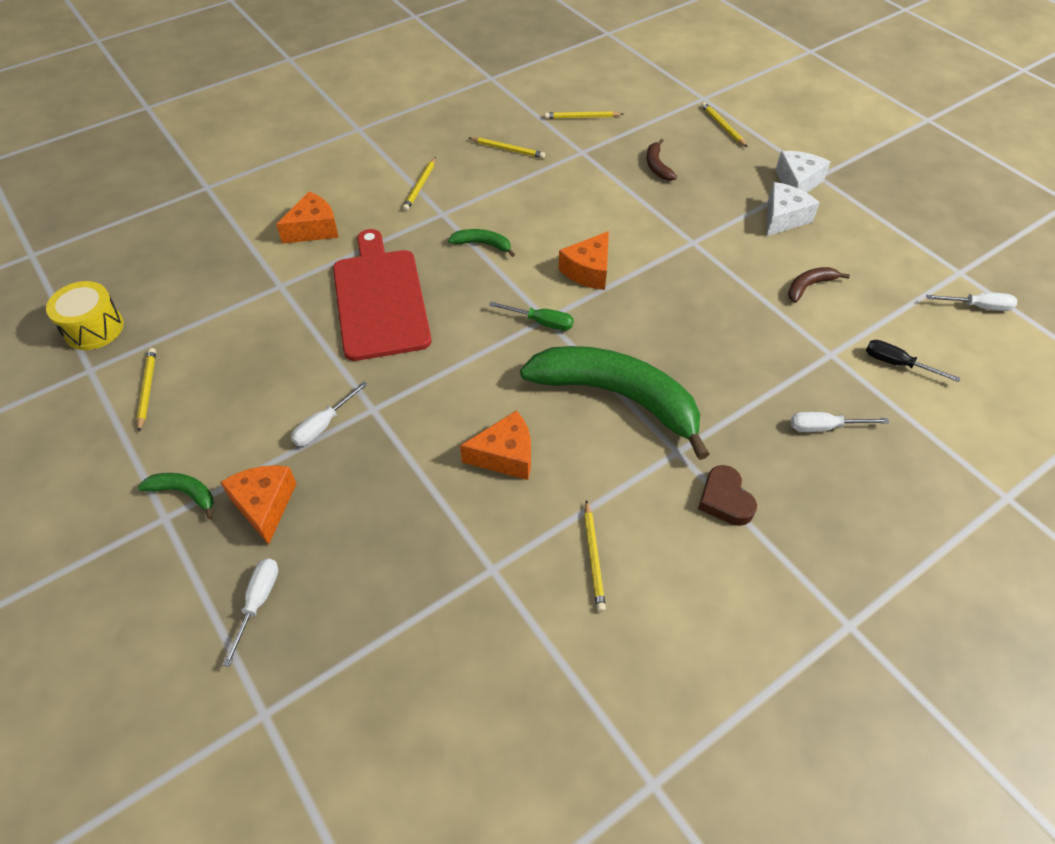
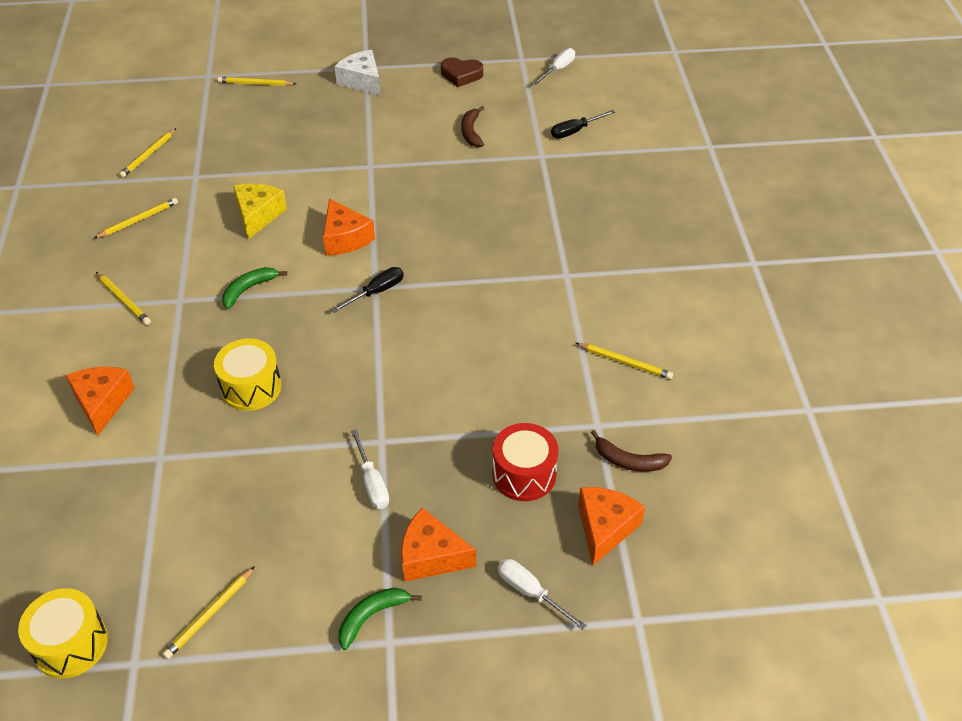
camera: 60 degrees left, 5 degrees down
yellow pencil [137,348,156,432] -> yellow pencil turned 75 degrees counterclockwise [162,566,255,659]
red cutting board [333,229,431,361] -> yellow drum [214,338,281,411]
orange cheese [460,410,531,480] -> orange cheese moved to [578,487,645,565]
green screwdriver [489,302,574,331] -> black screwdriver [331,267,404,313]
green banana [520,346,710,460] -> none
brown banana [646,139,677,181] -> brown banana moved to [591,430,672,472]
brown heart [698,465,757,526] -> brown heart moved to [441,57,483,87]
white cheese [766,182,820,236] -> none
white screwdriver [791,412,889,432] -> none
none -> yellow cheese [233,184,287,240]
none -> red drum [492,423,559,501]

